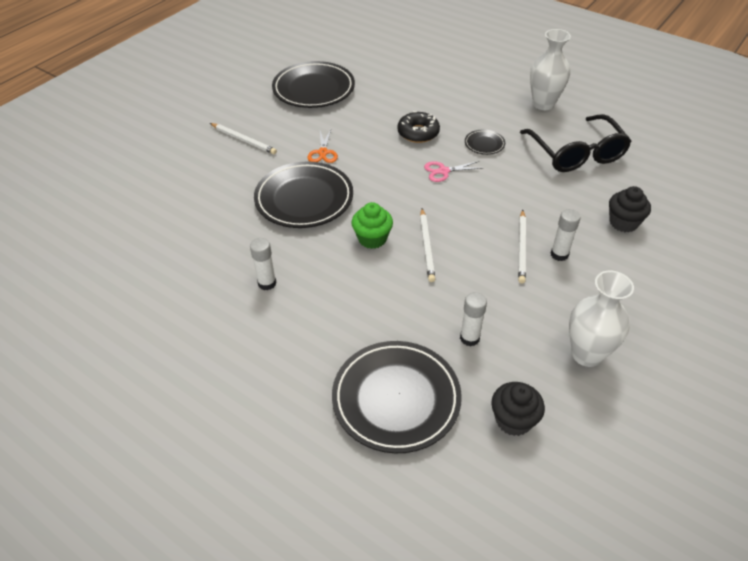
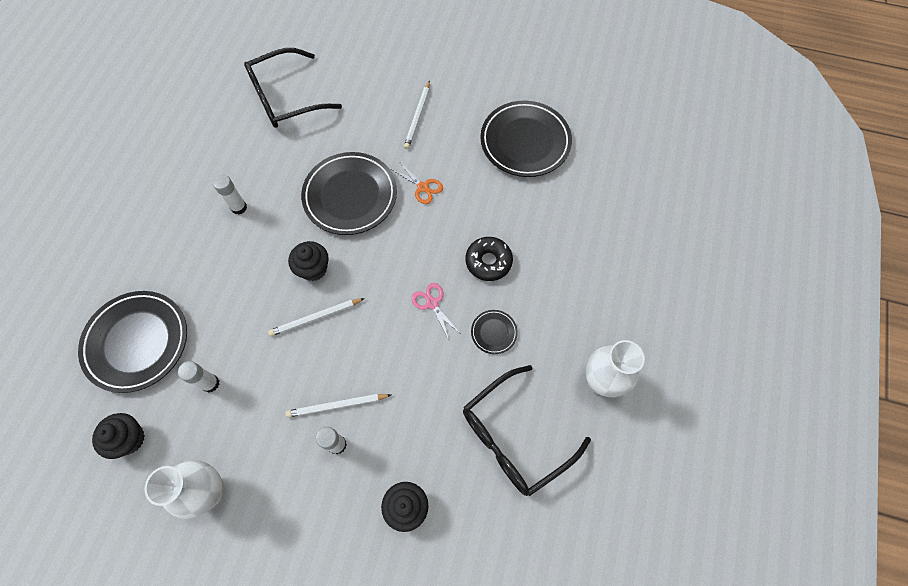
camera: 70 degrees right, 20 degrees up
orange scissors [308,130,338,163] -> orange scissors turned 120 degrees counterclockwise [391,161,443,204]
green cupcake [352,202,393,249] -> black cupcake [288,241,329,281]
none -> black glasses [244,48,342,128]

